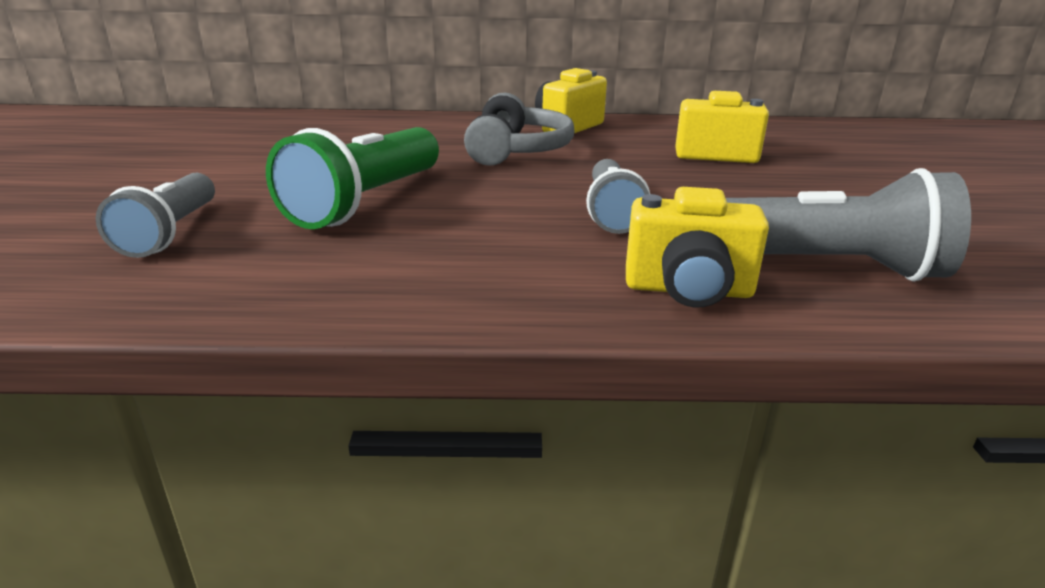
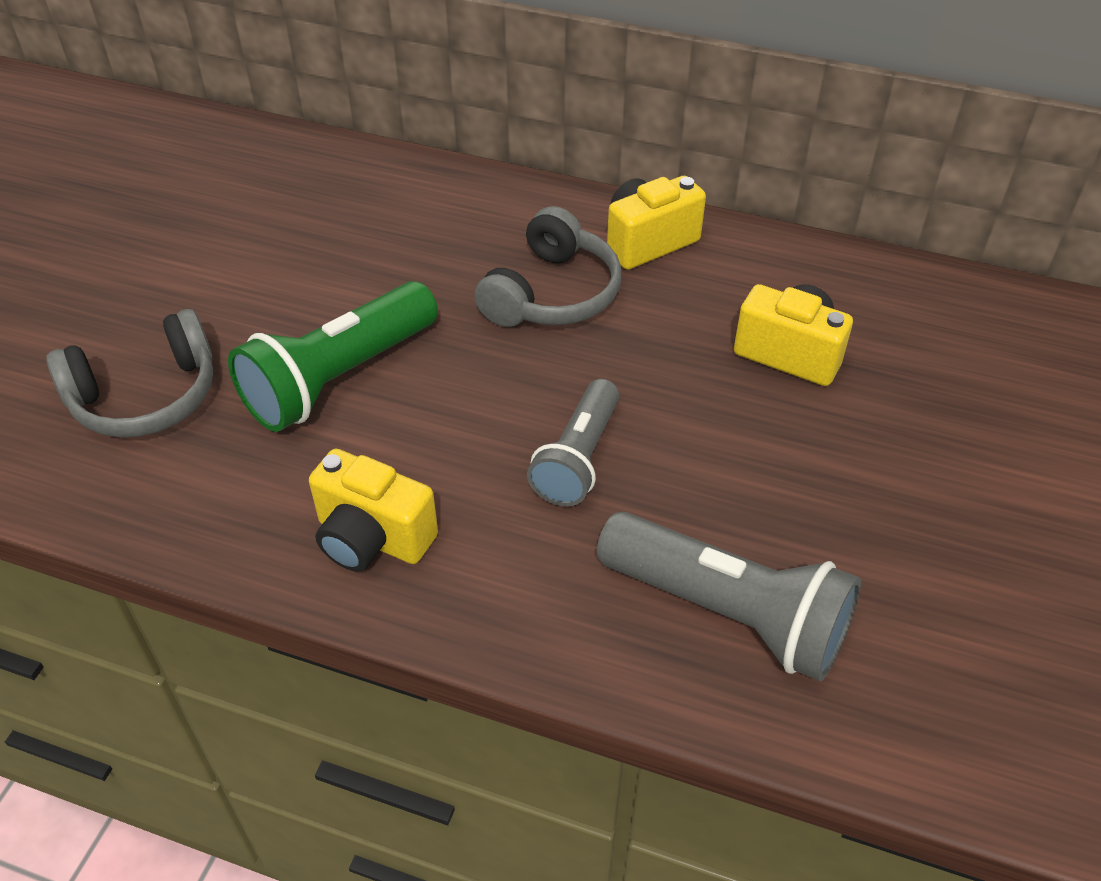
camera: 20 degrees right, 20 degrees up
grey flashlight [96,173,215,258] -> grey headphones [46,309,213,438]
yellow camera [626,187,769,308] -> yellow camera moved to [309,449,438,572]

